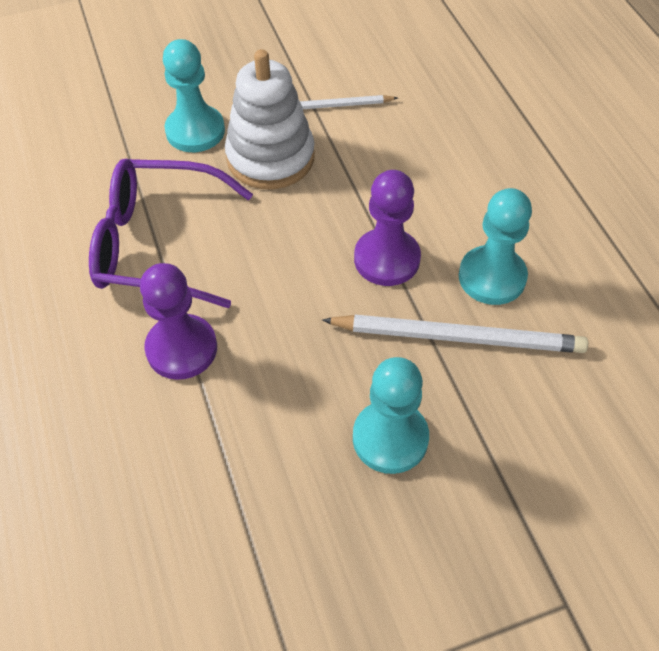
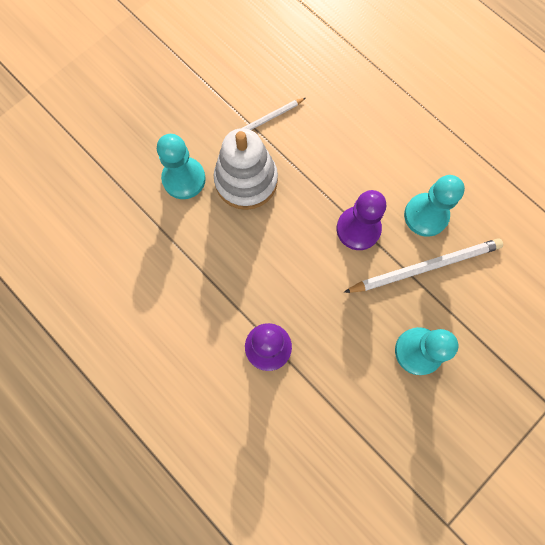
camera: 25 degrees left, 20 degrees up
purple glasses [89,158,253,308] -> none

